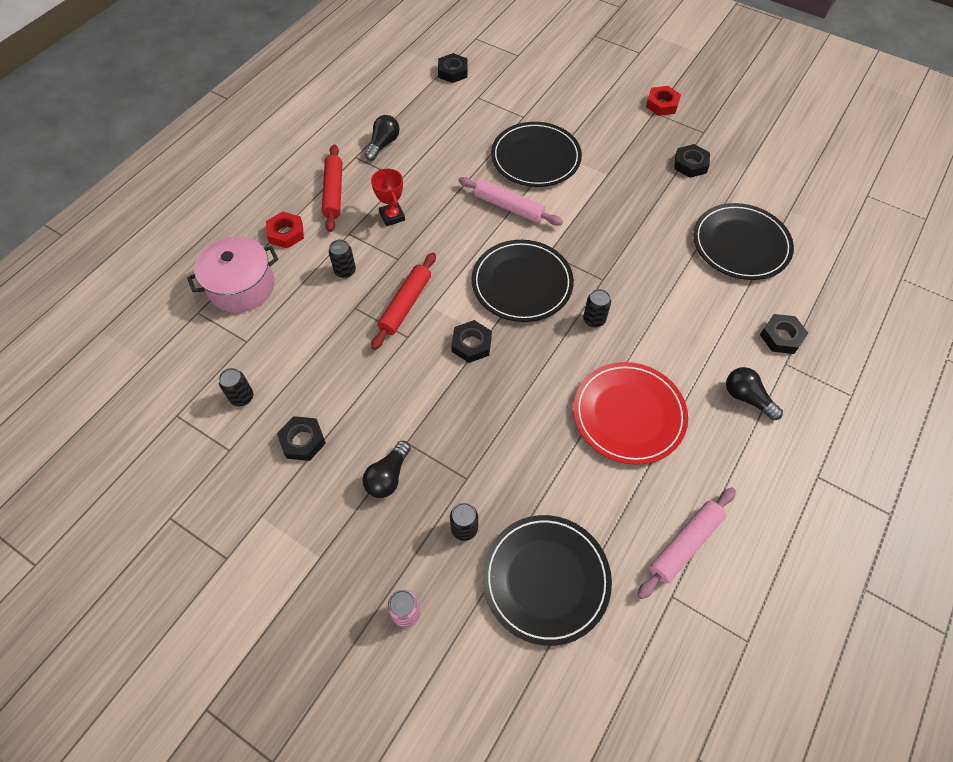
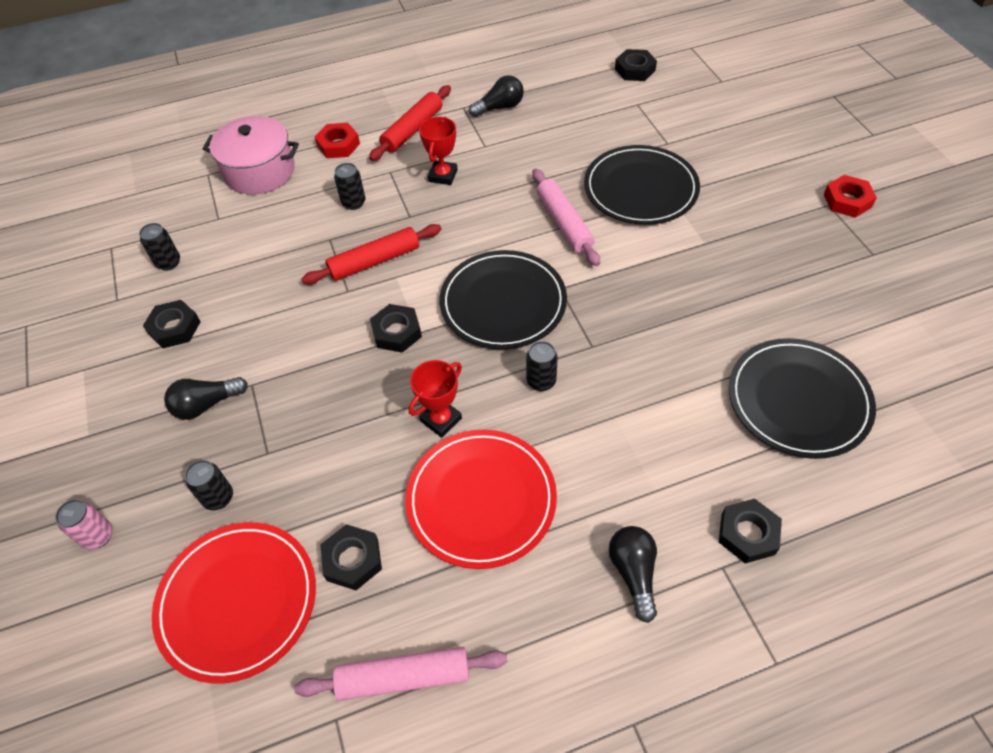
camera: 40 degrees right, 5 degrees down
black plate [483,515,612,646] -> red plate [152,522,316,684]
black nut [674,144,710,178] -> black nut moved to [320,524,382,590]
none -> red trophy [409,360,462,438]

